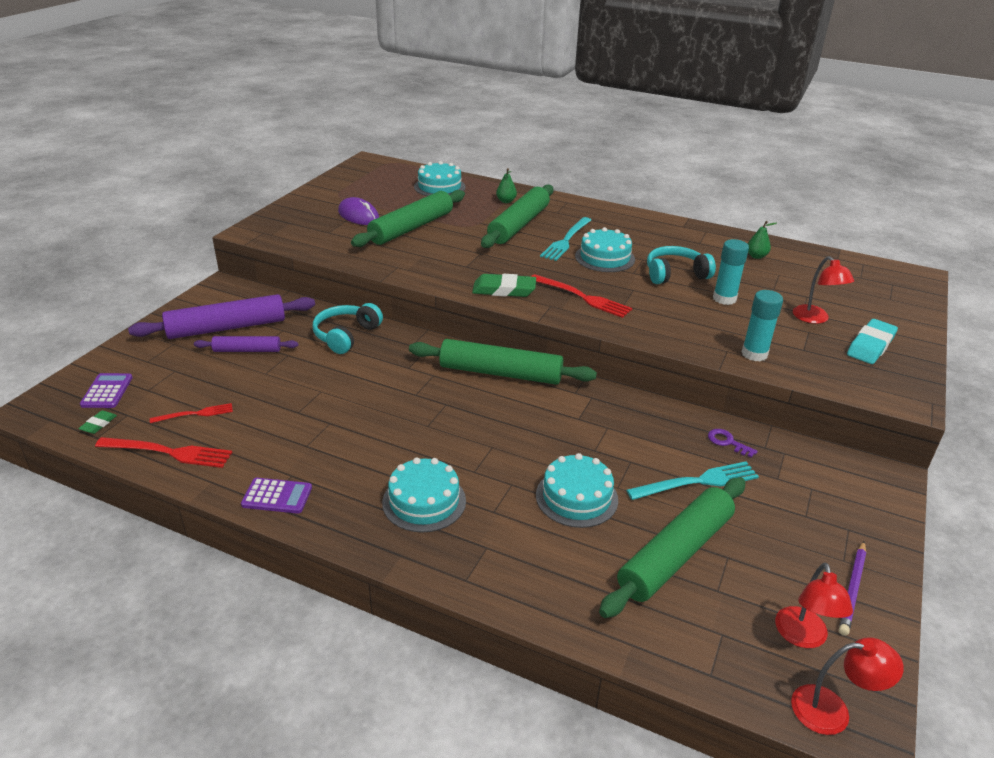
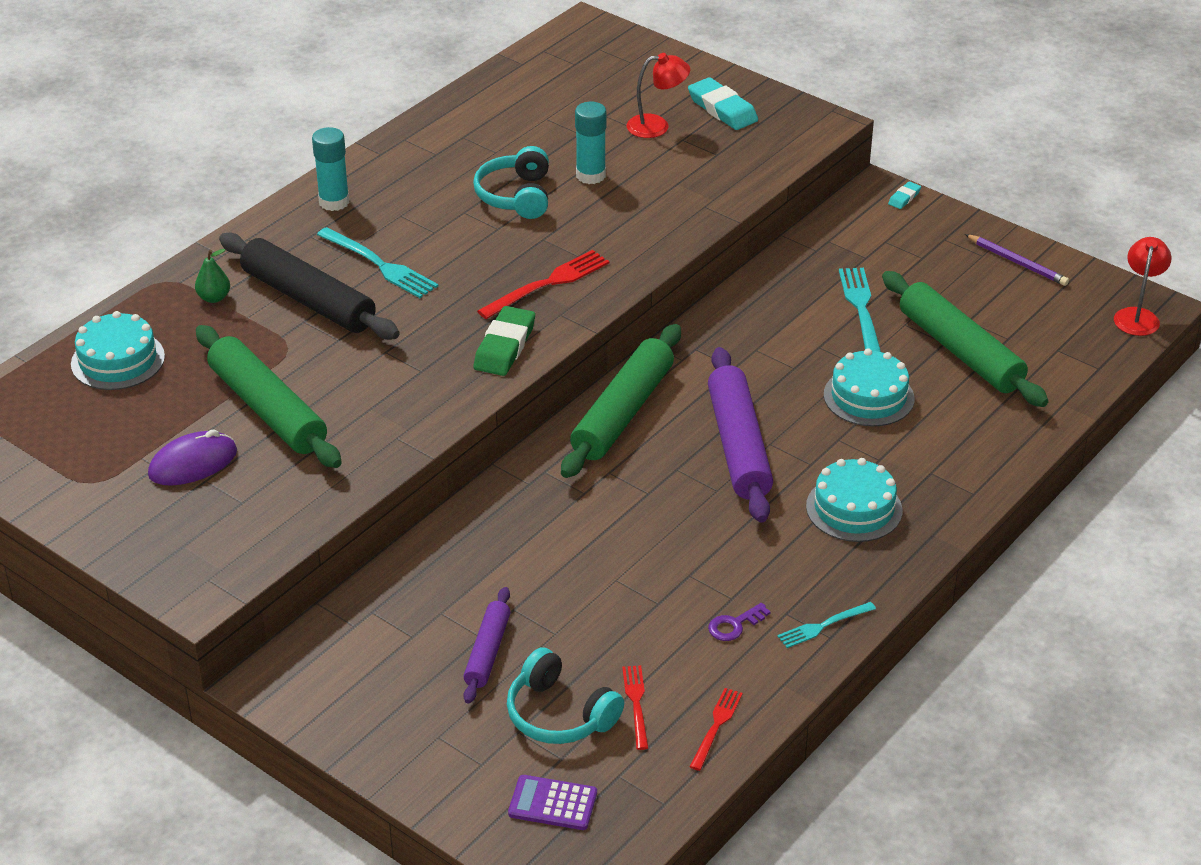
camera: 75 degrees left, 5 degrees up
green eraser [78,410,117,434] -> none
red fork [95,437,232,468] -> red fork [690,688,743,771], size x0.61
purple rolling pin [128,294,315,339] -> purple rolling pin moved to [708,347,773,523]
purple calculator [241,478,312,514] -> turquoise fork [777,602,876,648]
turquoise headphones [313,303,383,354] -> turquoise headphones moved to [507,647,624,744]
green rolling pin [481,185,553,248] -> black rolling pin [219,233,400,340]
turquoise cake [575,227,635,272] -> none
purple key [708,429,758,458] -> purple key moved to [708,603,770,641]
turquoise glue stick [741,290,783,361] -> turquoise glue stick moved to [312,127,349,211]
green pear [748,221,777,259] -> none
red lamp [775,563,853,648] -> none
none -> turquoise eraser [888,181,921,209]

